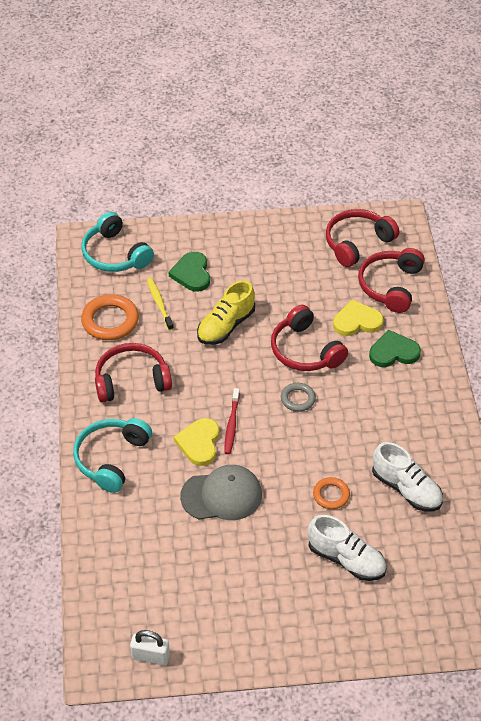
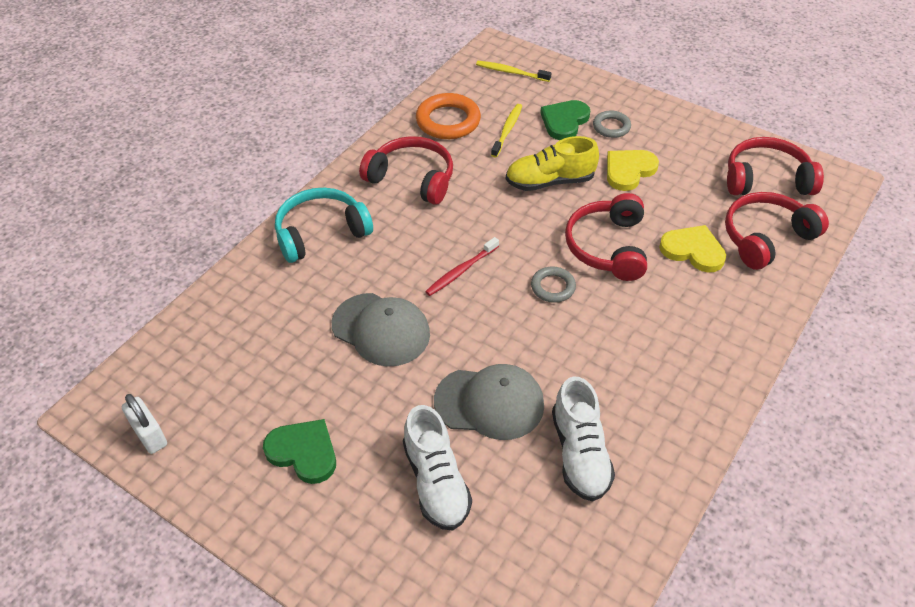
camera: 40 degrees right, 0 degrees up
turquoise headphones [81,212,154,272] -> yellow toothbrush [476,61,551,82]
yellow heart [174,418,220,466] -> yellow heart moved to [607,150,659,191]
orange ring [313,477,350,509] -> grey cap [434,364,544,440]
green heart [369,330,421,367] -> green heart moved to [263,419,336,484]
none -> grey ring [593,111,631,138]

